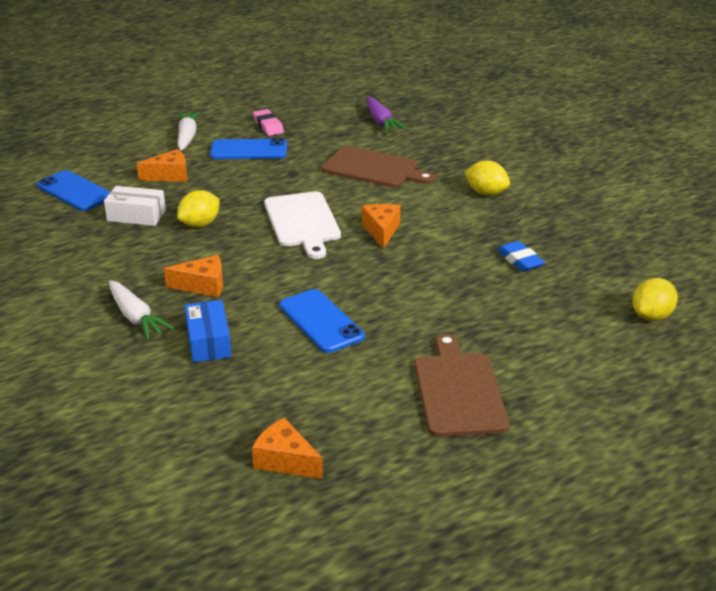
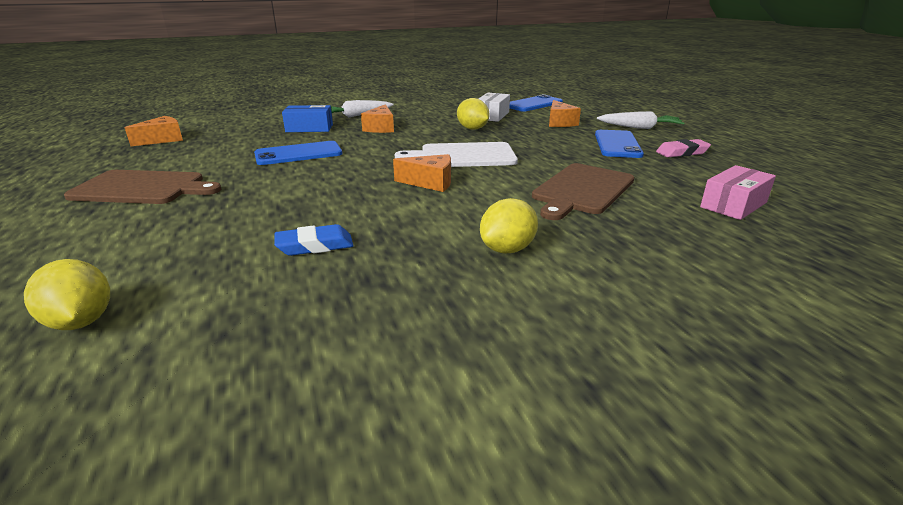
camera: 100 degrees right, 5 degrees down
purple carrot [367,97,407,133] -> pink box [700,165,776,220]

